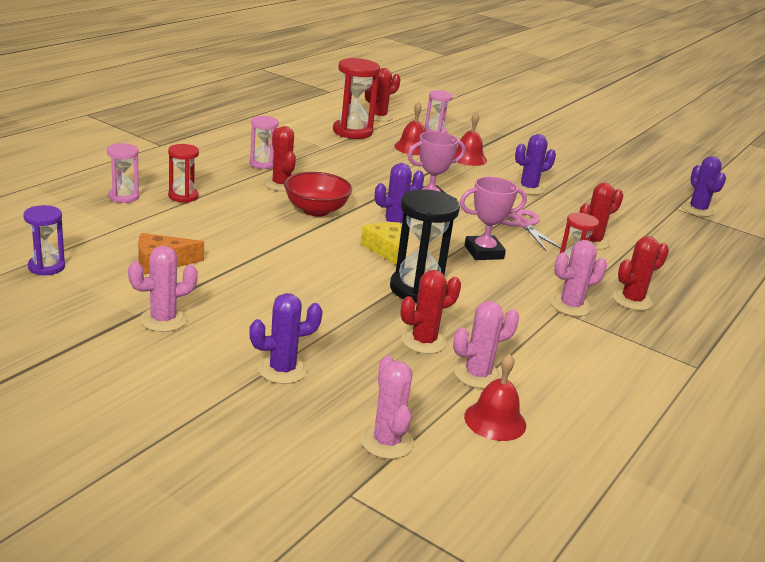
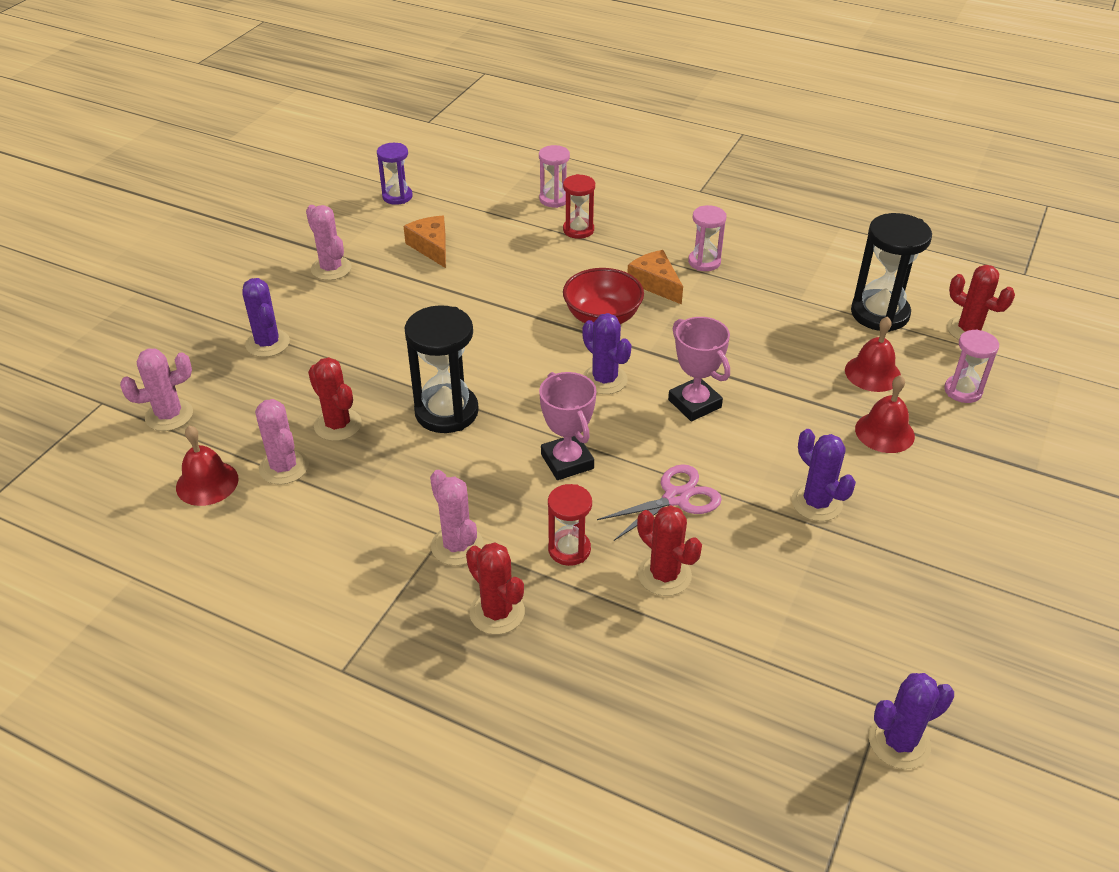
camera: 85 degrees right, 15 degrees up
red cactus [264,126,296,191] -> orange cheese [627,250,683,304]
red hourglass [333,58,380,139] -> black hourglass [851,213,932,332]
yellow cheese [361,222,401,265] -> none

